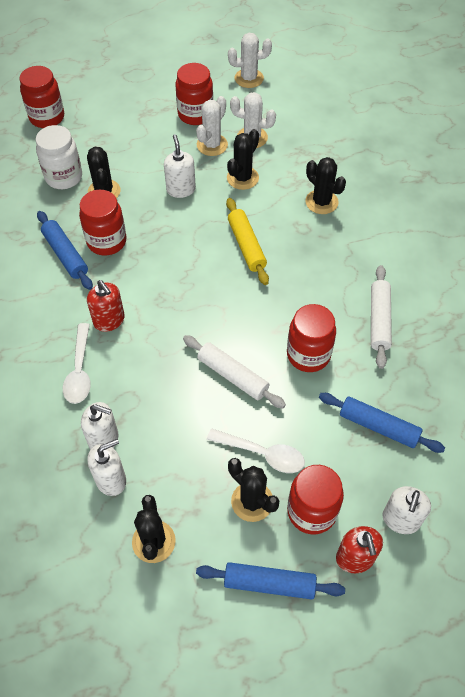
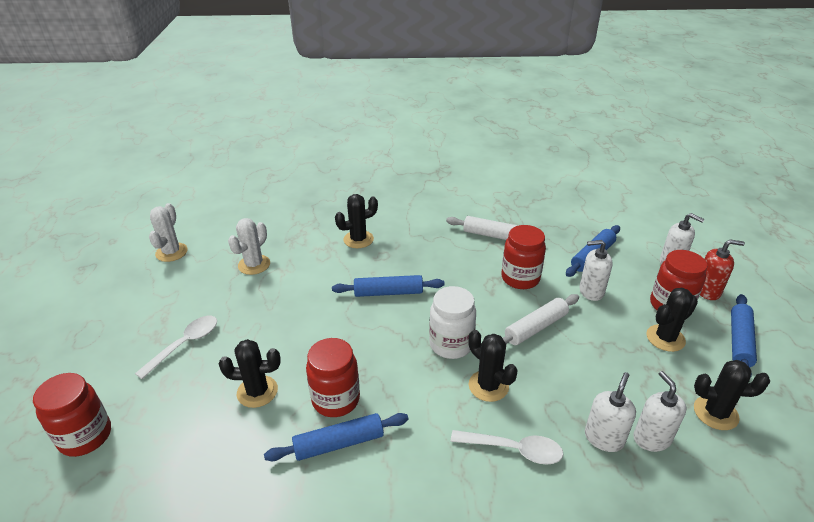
camera: 75 degrees left, 20 degrees down
white jar [36,125,82,189] -> white jar moved to [429,286,476,359]
red soap dispenser [87,280,125,332] -> none
white soap dispenser [164,134,196,198] -> white soap dispenser moved to [579,240,613,301]
red jar [175,63,213,125] -> none
white cactus [196,96,228,156] -> none
white spoon [207,428,305,473] -> white spoon moved to [135,316,217,379]
yellow rolling pin [226,198,269,285] -> blue rolling pin [332,275,445,297]
black cactus [227,129,259,190] -> black cactus moved to [468,330,518,402]

